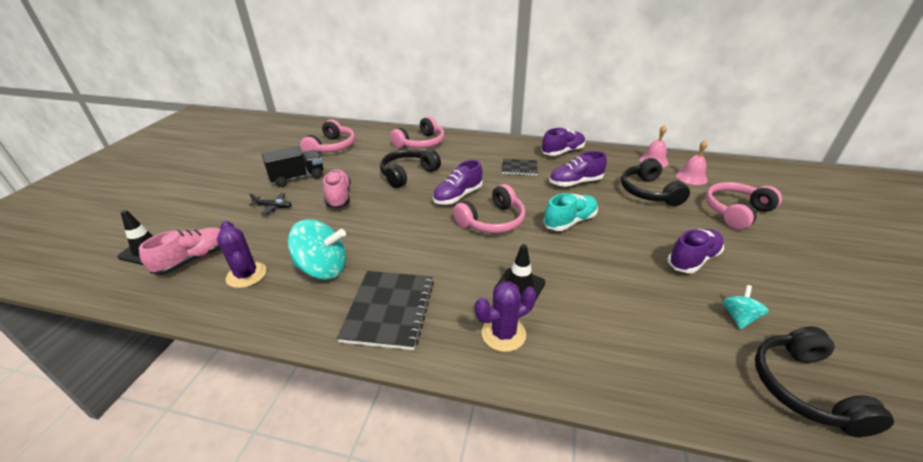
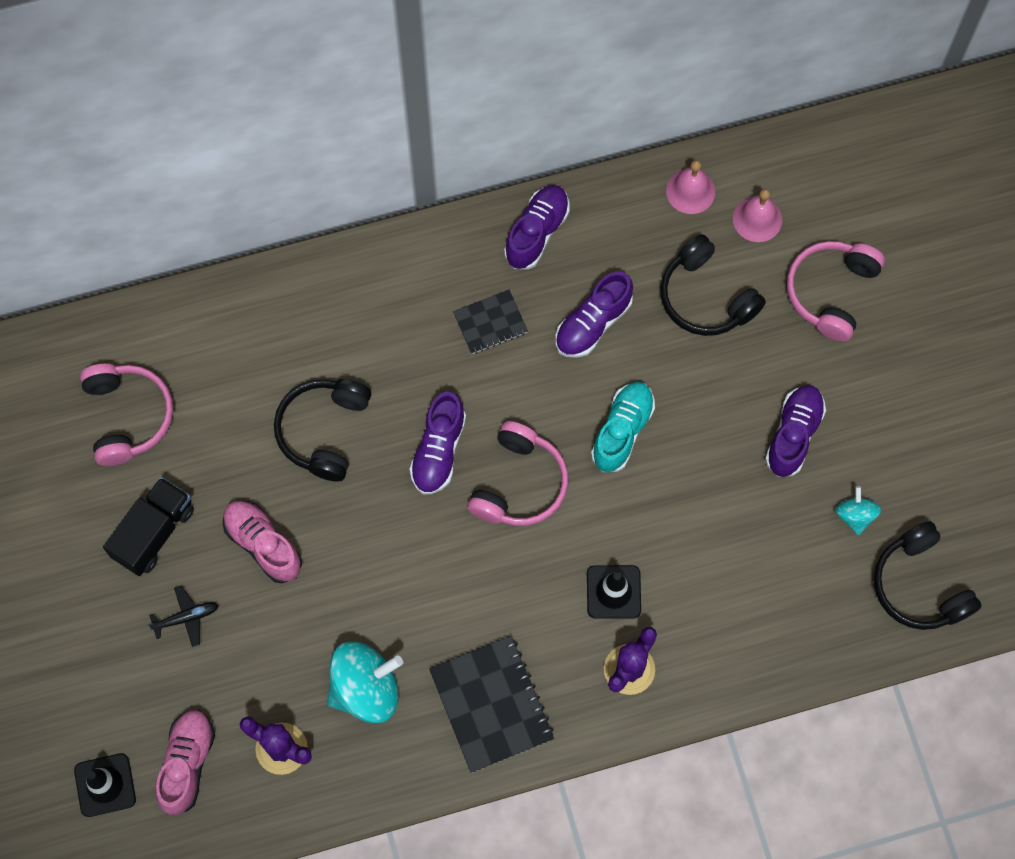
camera: 30 degrees left, 35 degrees up
pink headphones [390,116,445,149] -> none

